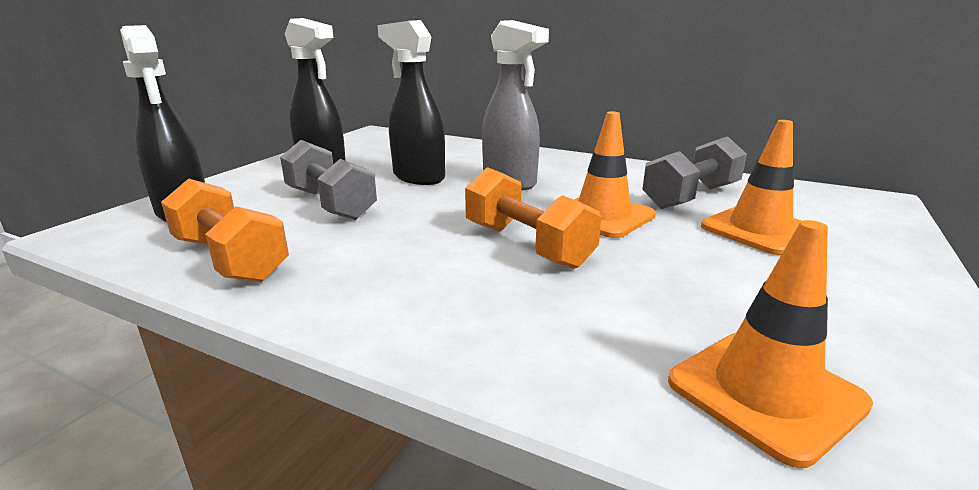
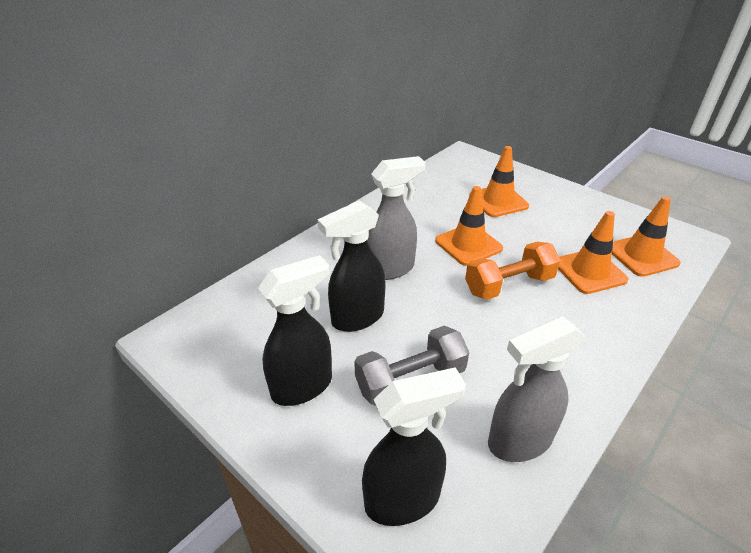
camera: 75 degrees left, 15 degrees up
orange dumbbell [161,179,289,282] -> grey spray bottle [488,316,586,462]
grey dumbbell [642,136,747,209] -> none
none -> orange traffic cone [558,211,629,294]

